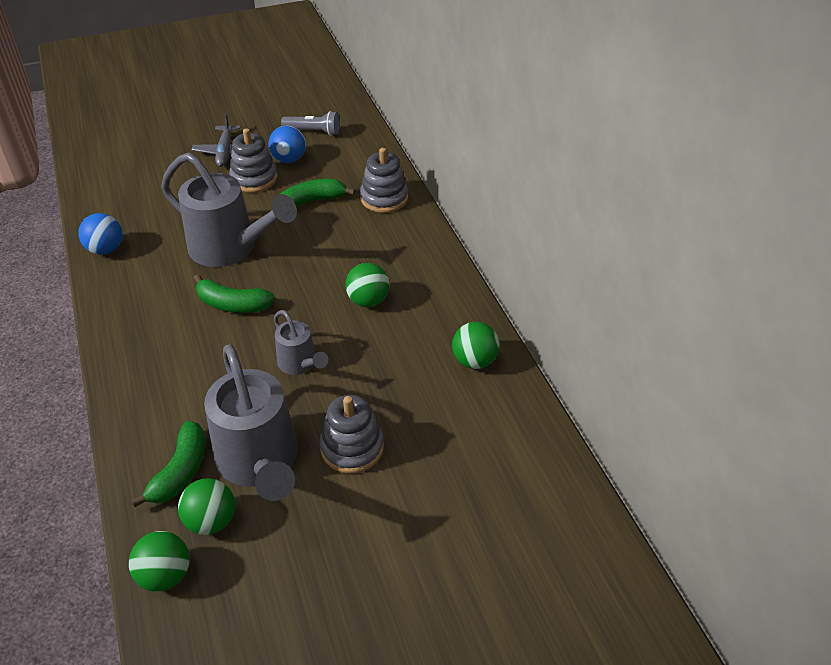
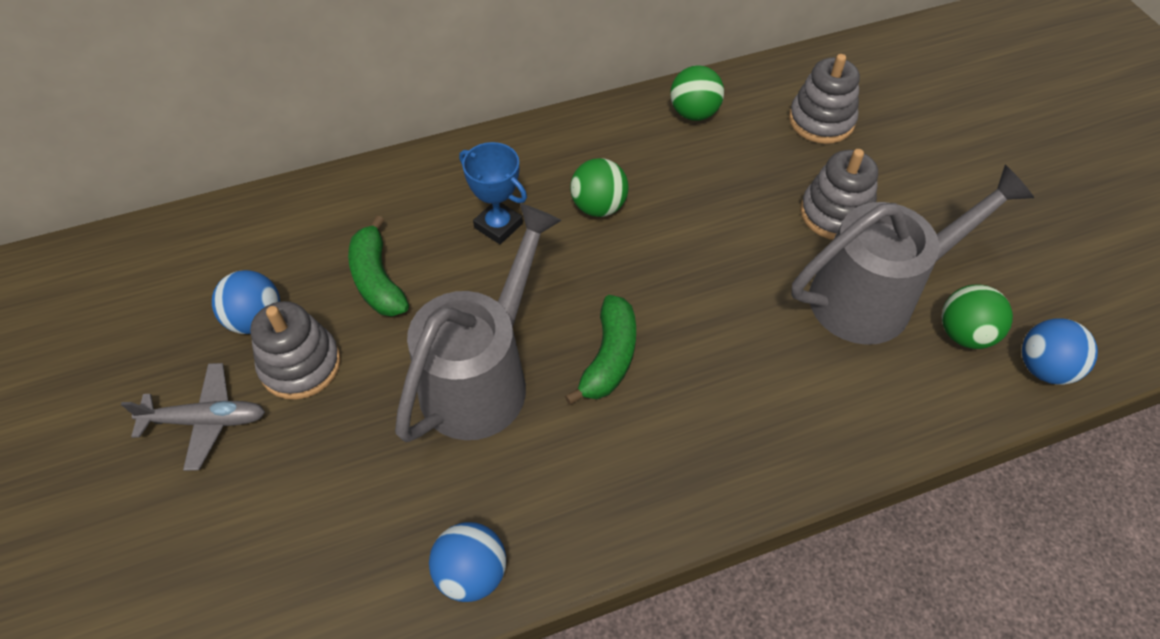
camera: 90 degrees left, 10 degrees up
green ball [129,531,190,591] -> blue ball [1022,318,1098,385]
green banana [131,421,205,507] -> none
grey watering can [274,310,328,375] -> none
grey flashlight [281,111,340,136] -> none
grey stacking toy [360,148,408,213] -> grey stacking toy moved to [789,54,860,144]
none -> blue trophy [459,142,527,244]

